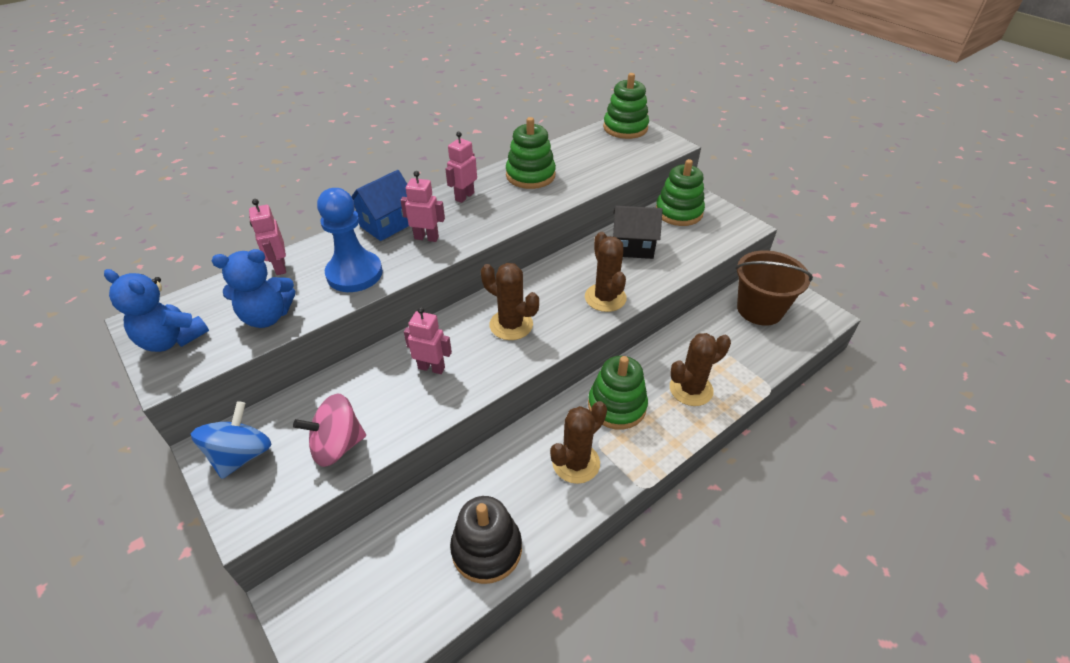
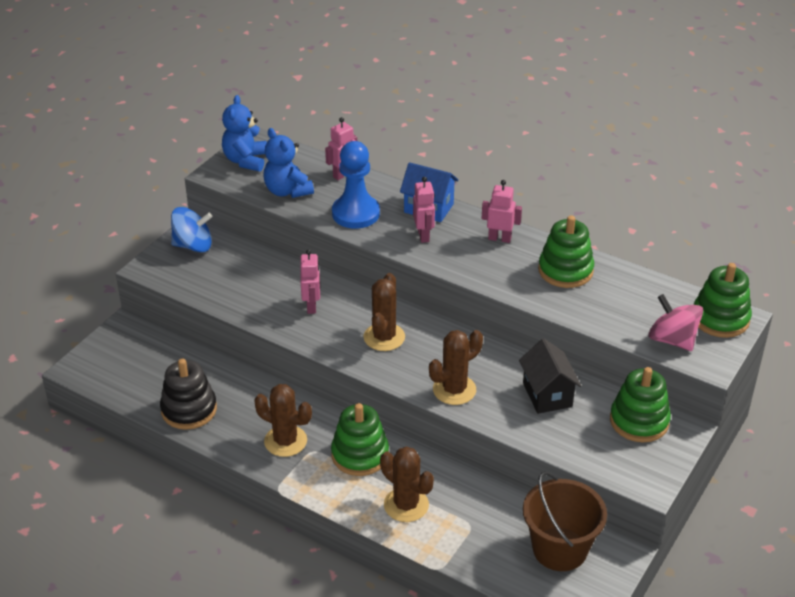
camera: 70 degrees right, 5 degrees down
pink spinning top [293,393,366,467] -> pink spinning top moved to [648,294,703,351]

